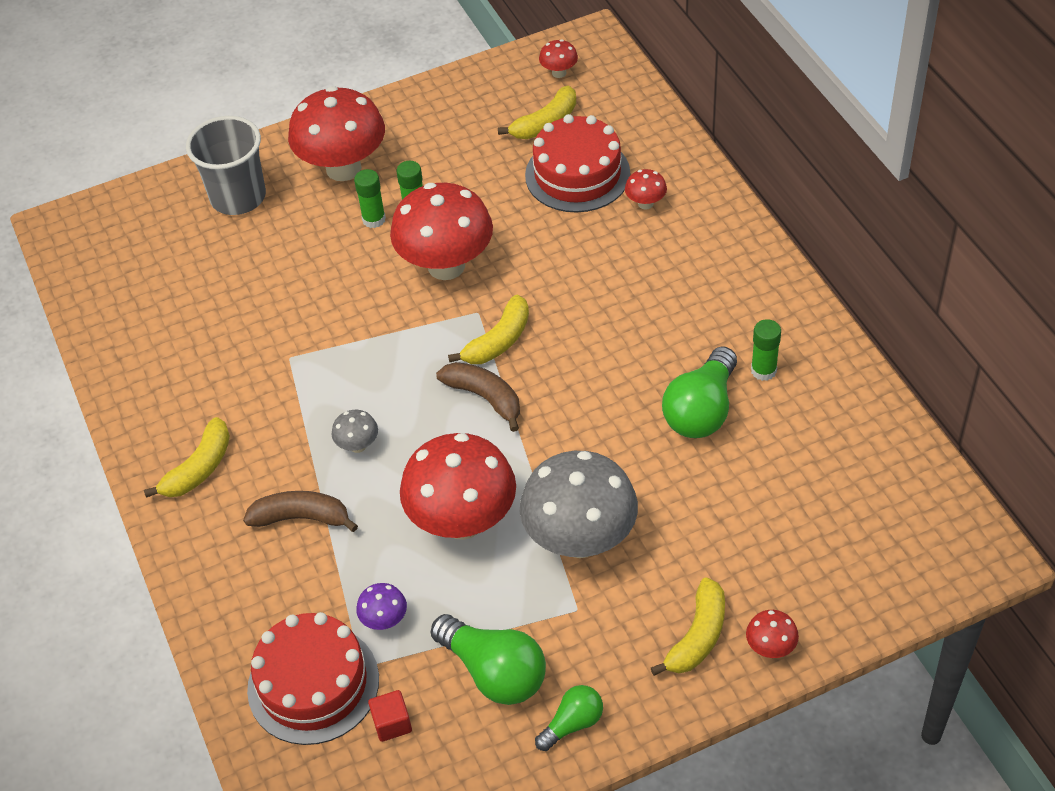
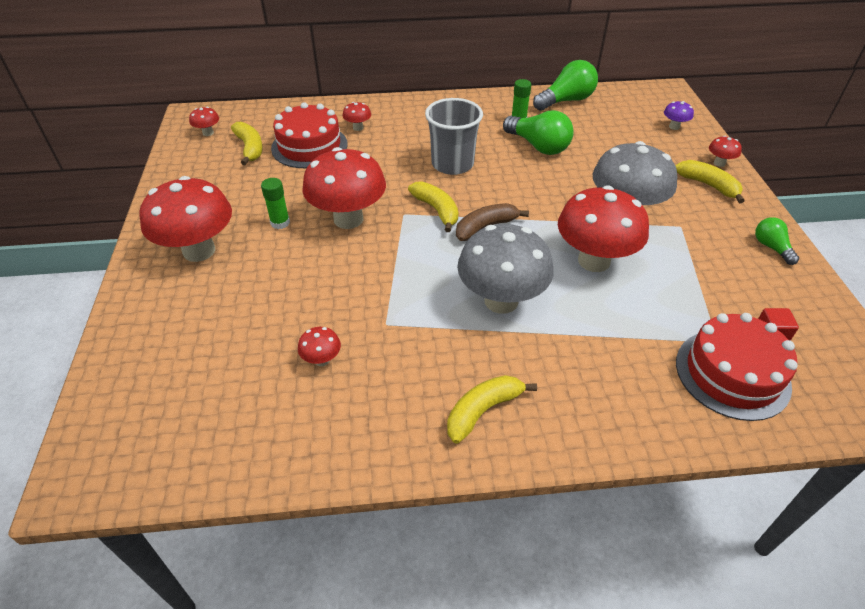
camera: 75 degrees left, 5 degrees down
yellow banana [144,417,230,498] -> yellow banana turned 90 degrees counterclockwise [447,375,537,443]
grey cup [186,116,266,215] -> grey cup moved to [425,98,483,175]
brown banana [243,491,358,532] -> none
grey mushroom [332,410,378,453] -> grey mushroom [457,224,553,314], size x2.36
green glue stick [354,169,386,228] -> none
purple mushroom [356,583,407,630] -> purple mushroom moved to [664,101,694,130]
green light bulb [431,614,546,705] -> green light bulb moved to [533,60,598,111]
none -> red mushroom [298,327,341,366]

